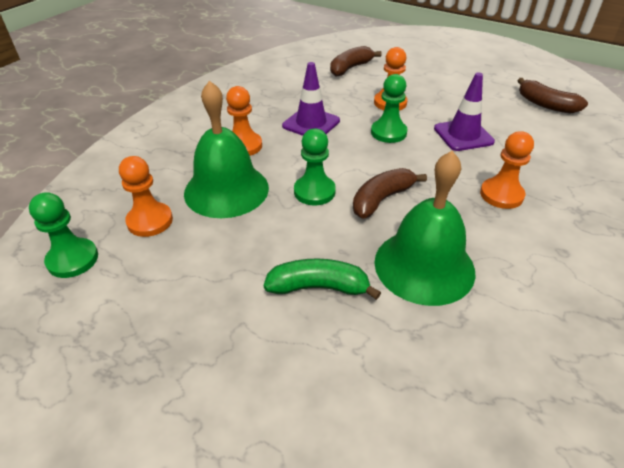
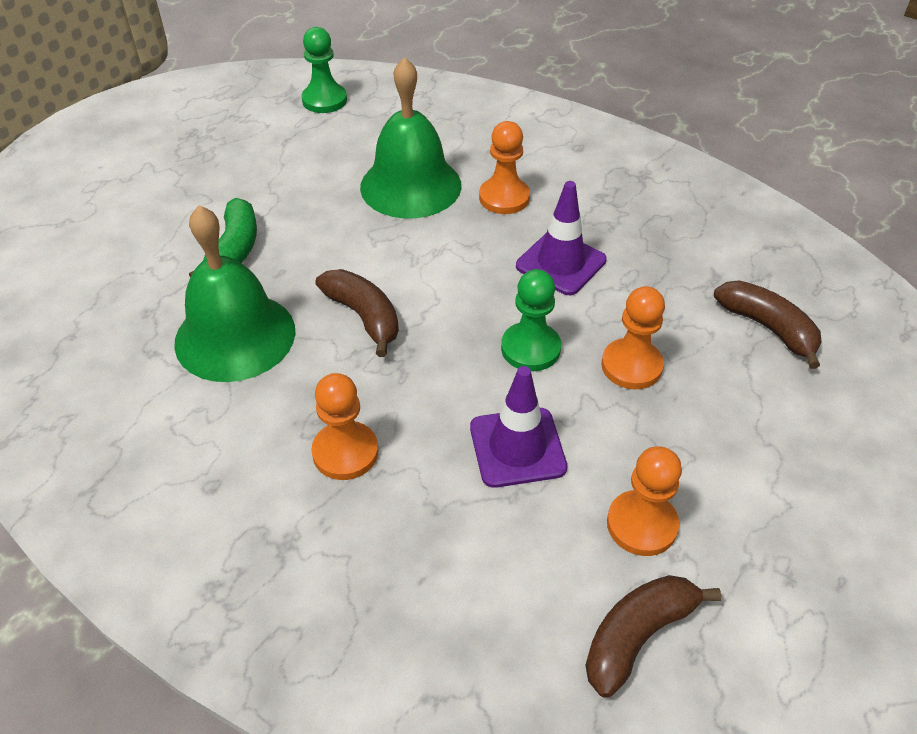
camera: 95 degrees right, 5 degrees up
orange pawn [119,156,173,237] -> orange pawn moved to [607,446,682,556]
green pawn [294,128,336,205] -> none

